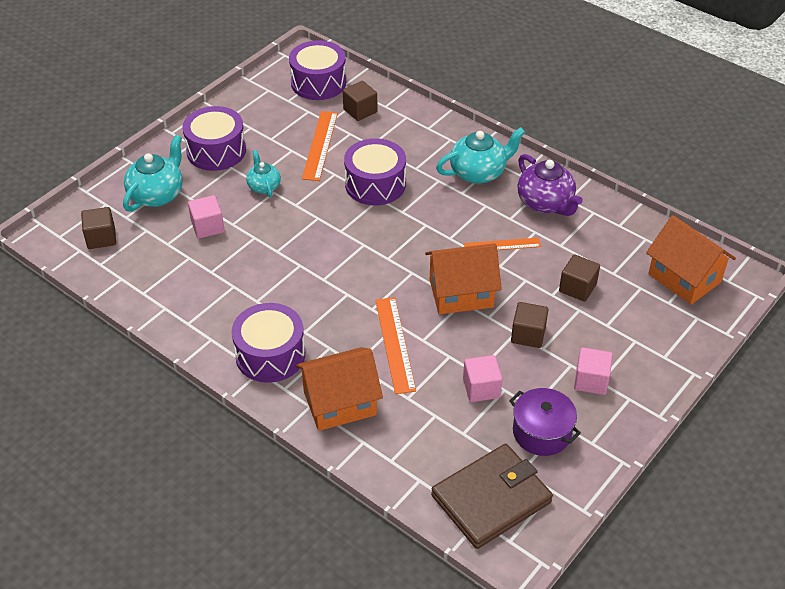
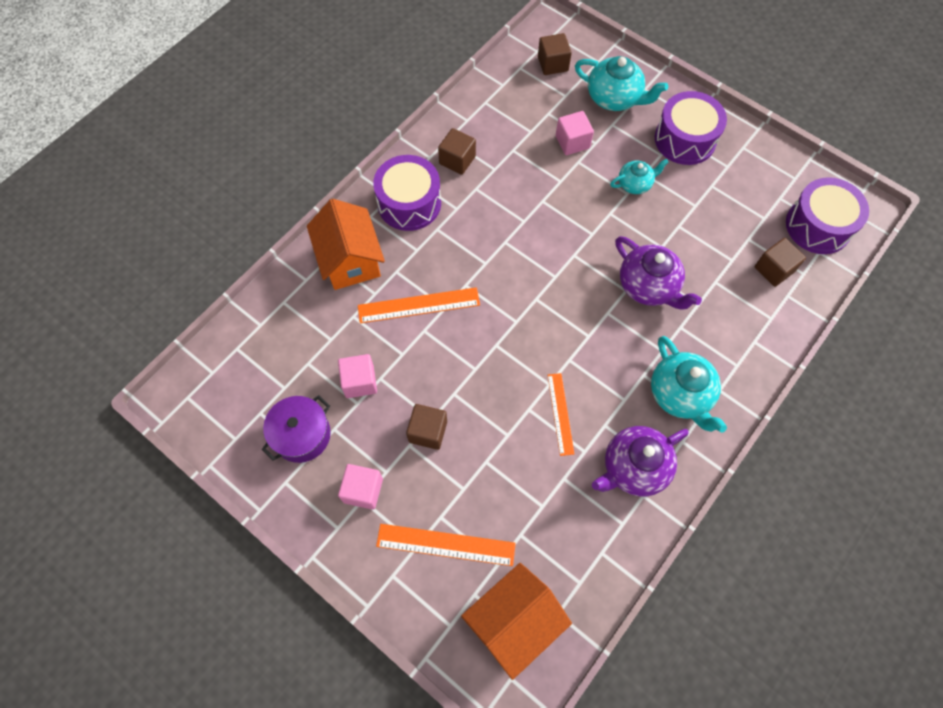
camera: 90 degrees right, 20 degrees up
orange ruler [302,111,338,181] -> orange ruler moved to [376,524,516,566]
purple drum [344,138,406,205] -> purple teapot [615,236,702,310]
orange house [425,243,502,314] -> none
brown wallet [431,444,553,549] -> none
brown cube [559,254,600,302] -> brown cube moved to [438,128,476,175]

